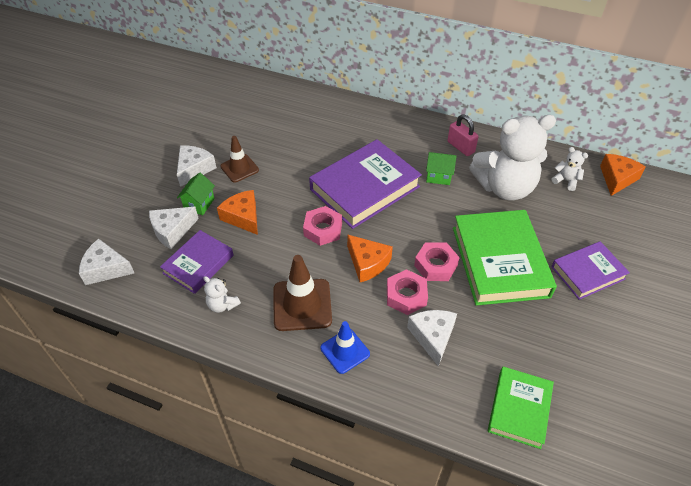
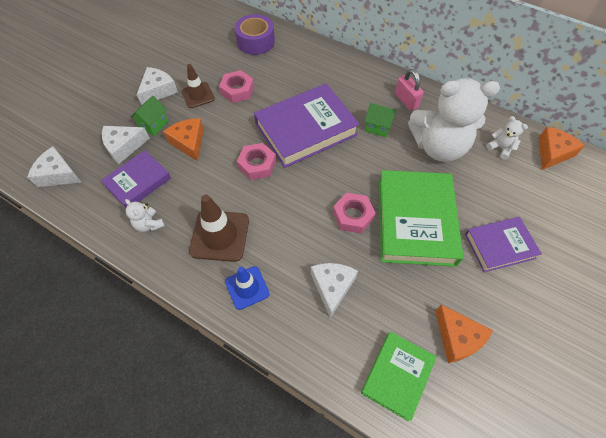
camera: 10 degrees right, 10 degrees up
orange cheese [347,234,393,282] -> orange cheese moved to [435,304,493,363]
pink nut [387,269,428,315] -> pink nut moved to [219,70,254,103]
none -> purple tape [235,14,275,55]

